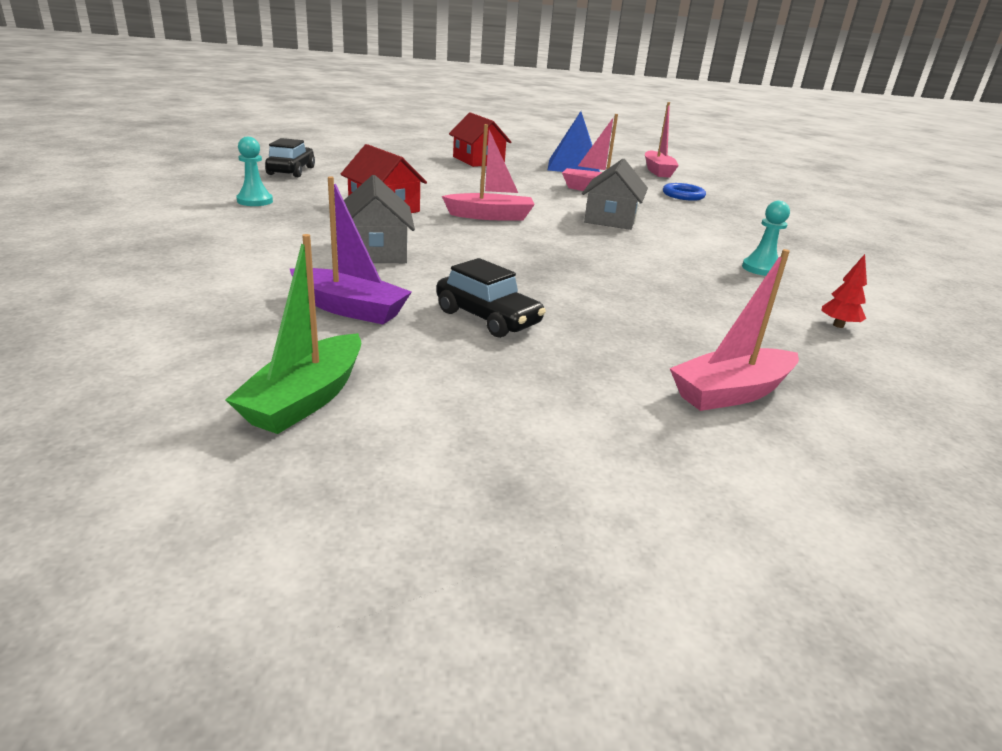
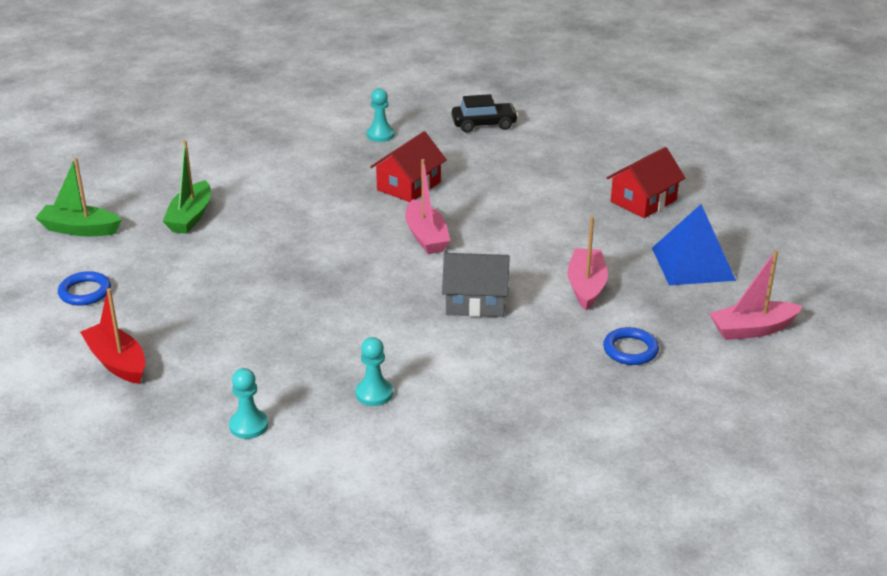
camera: 80 degrees right, 5 degrees up
purple boat [290,176,412,324] -> green boat [162,140,211,234]
grey house [344,175,415,263] -> none
black car [436,258,546,338] -> none
pink boat [670,249,799,411] -> red boat [80,288,145,384]
red tree [821,254,867,328] -> turquoise pawn [229,368,268,439]
none -> blue ring [58,271,111,306]

